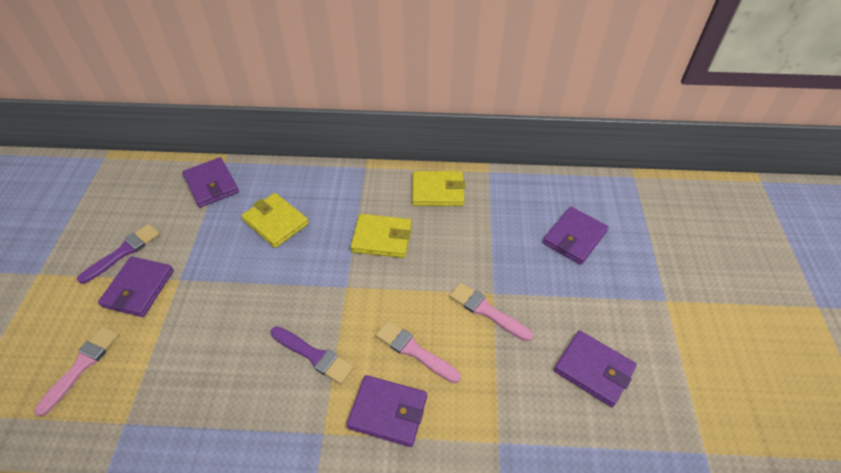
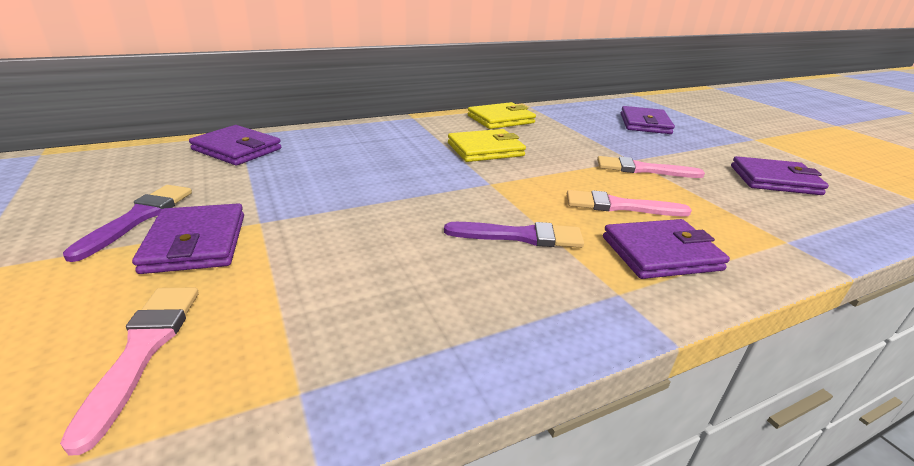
camera: 30 degrees left, 20 degrees down
yellow wallet [241,193,309,248] -> none

